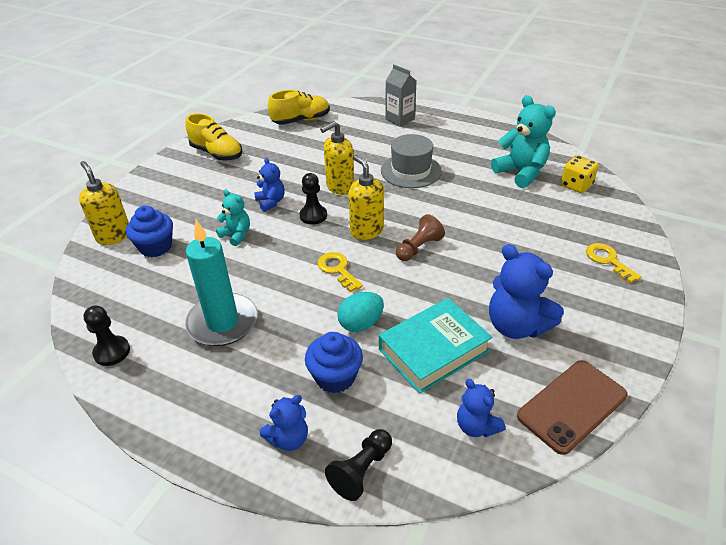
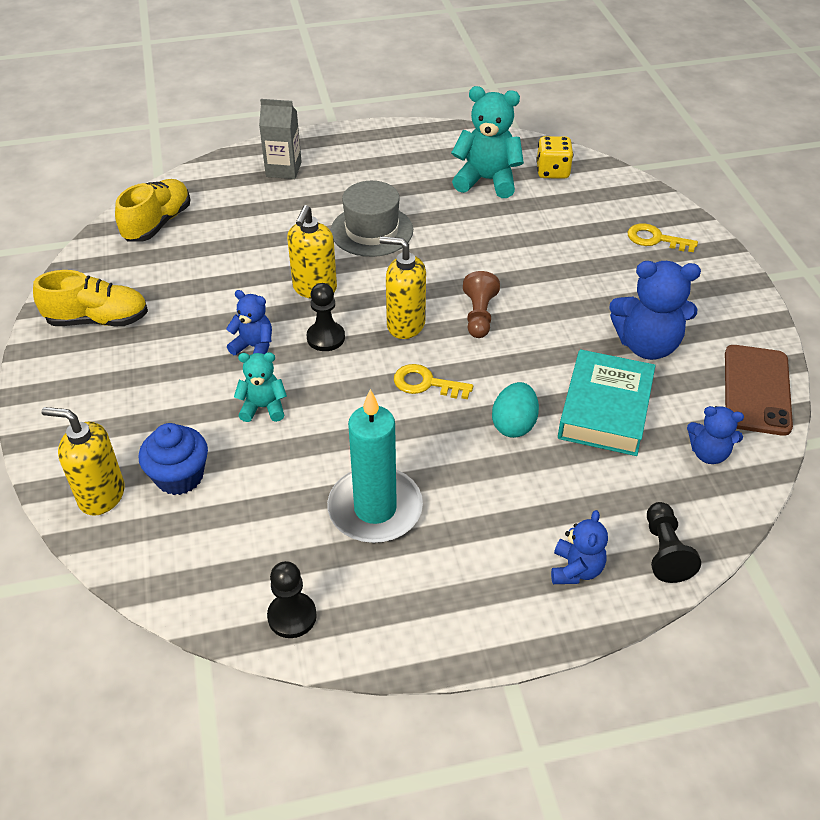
camera: 40 degrees left, 5 degrees up
blue cupcake [305,332,363,393] -> none

